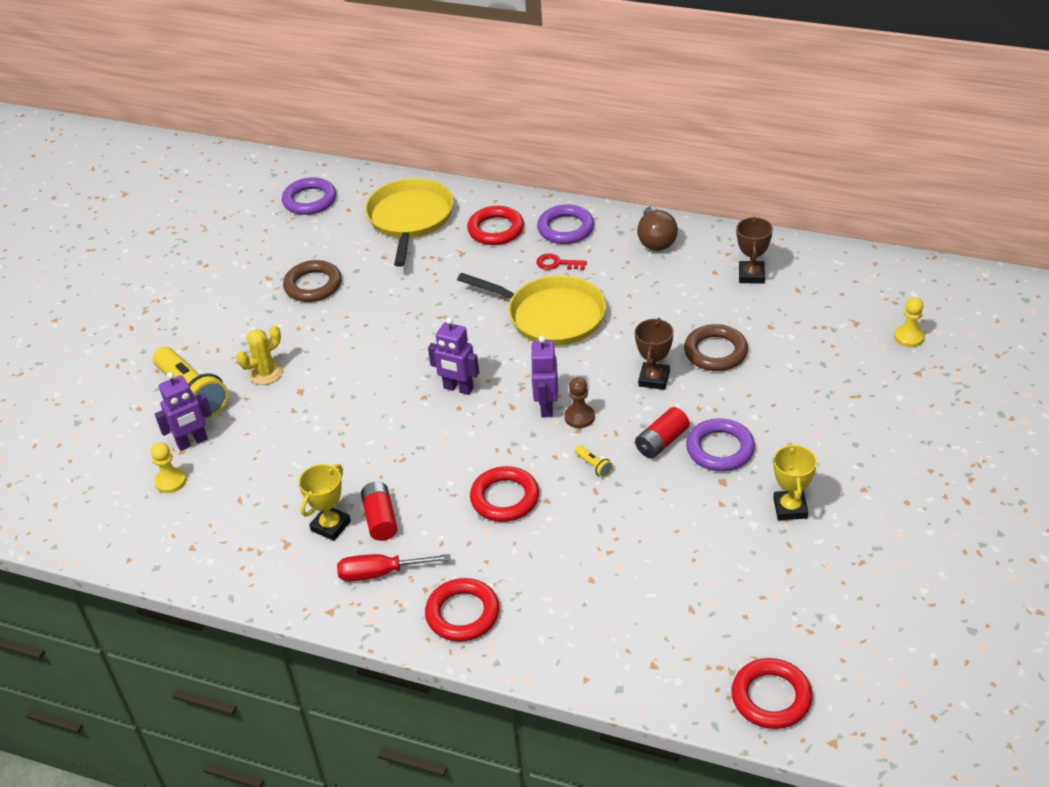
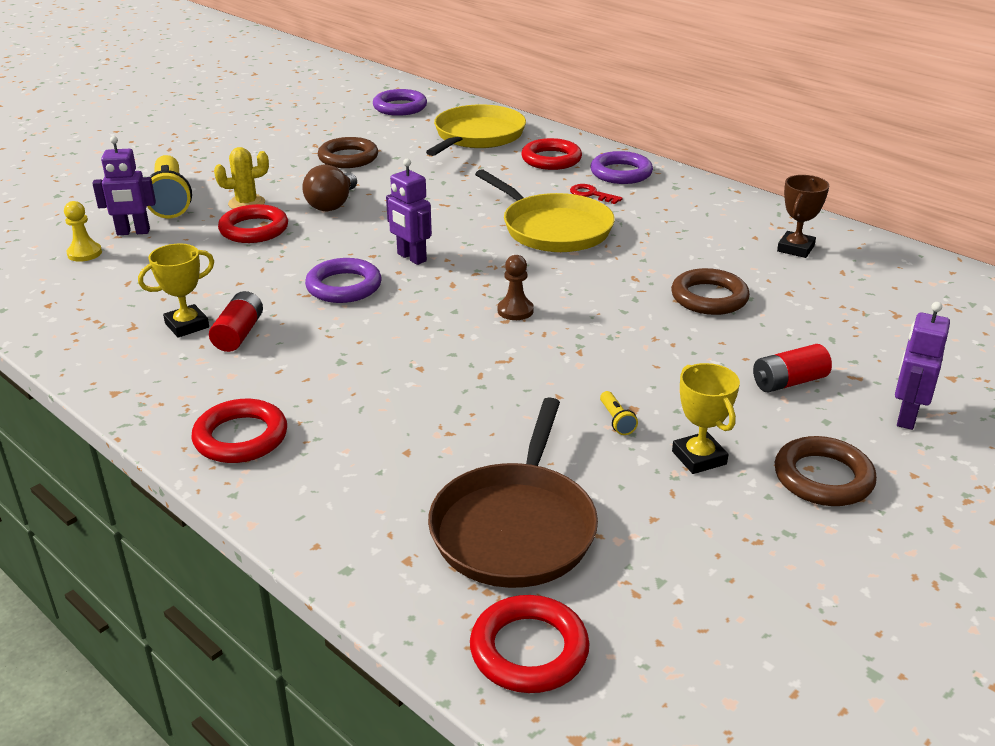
camera: 20 degrees right, 10 degrees down
red screwdriver [337,554,451,581] -> none
red ring [470,466,539,522] -> red ring moved to [218,204,288,243]
purple robot [530,336,558,418] -> purple robot moved to [895,302,950,430]
yellow flashlight [575,445,613,478] -> yellow flashlight moved to [600,391,638,435]
brown trophy [635,318,674,390] -> none
red battery [635,407,689,459] -> red battery moved to [753,344,832,392]
brown light bulb [637,206,678,251] -> brown light bulb moved to [302,165,357,211]
purple ring [686,418,755,471] -> purple ring moved to [305,258,382,303]
yellow trophy [773,443,817,520] -> yellow trophy turned 45 degrees counterclockwise [672,363,740,474]
yellow pawn [894,297,925,347] -> none
none -> brown pan [428,397,598,588]
none -> brown ring [775,436,877,506]

